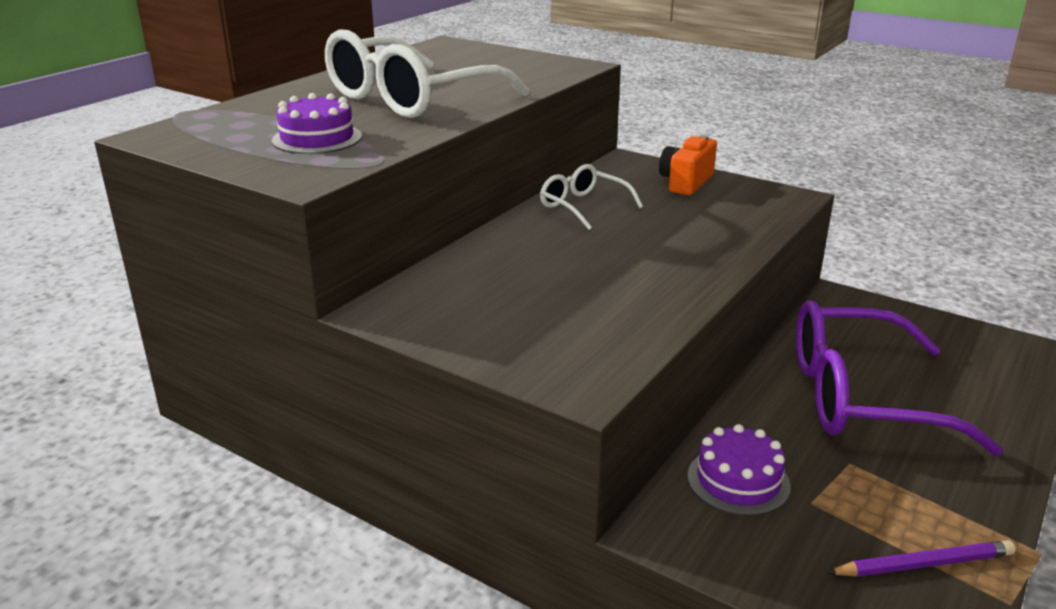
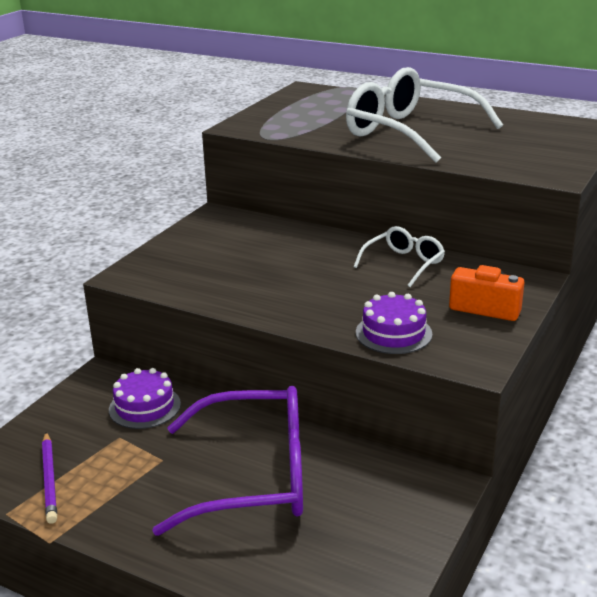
camera: 85 degrees right, 0 degrees up
purple cake [272,93,362,154] -> purple cake moved to [356,292,433,354]
purple glasses [796,300,1003,456] -> purple glasses turned 90 degrees clockwise [152,386,303,536]

